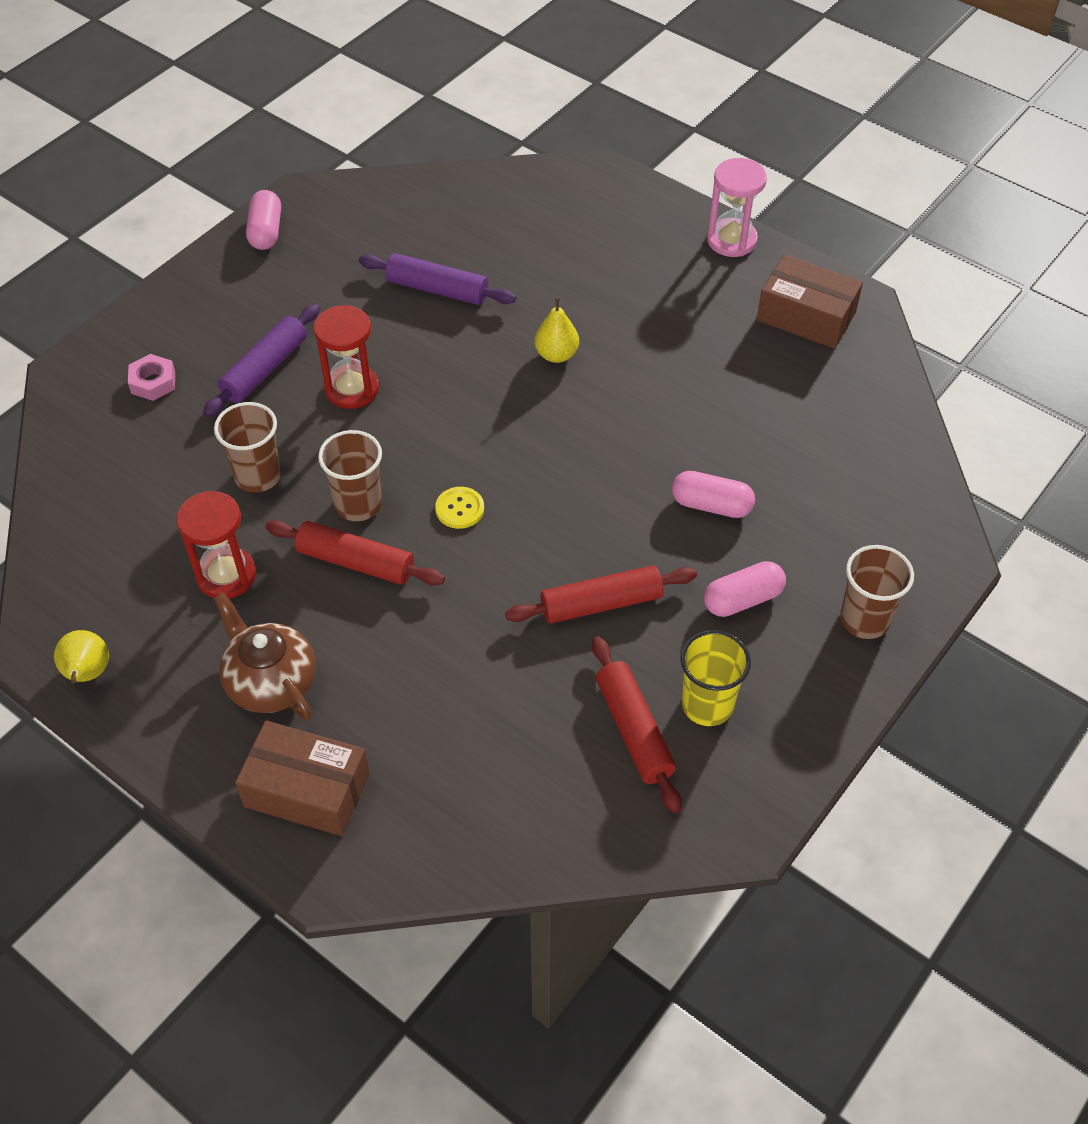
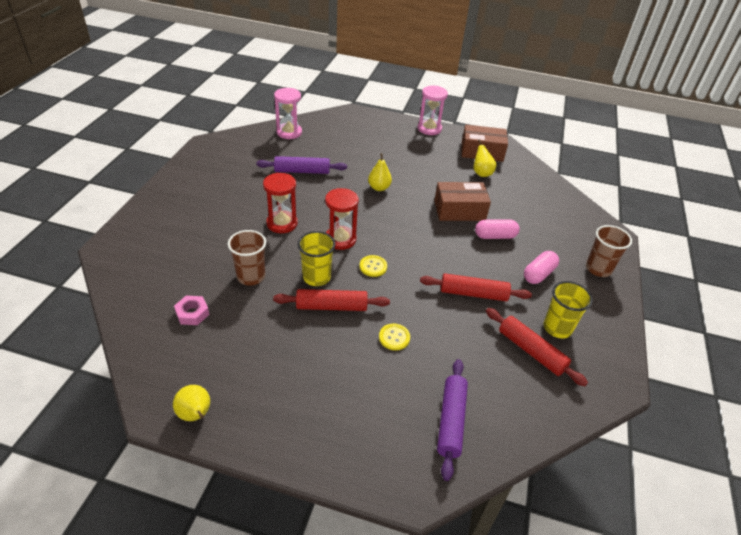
camera: 25 degrees left, 10 degrees down
pink nut [128,354,175,401] -> pink nut moved to [174,296,210,325]
red hourglass [176,491,256,599] -> red hourglass moved to [325,188,359,250]
purple rolling pin [203,304,320,417] -> purple rolling pin moved to [437,359,468,481]
brown teapot [214,593,316,721] -> none
brown box [235,721,370,836] -> brown box moved to [434,182,491,221]
pink capsule [246,190,281,250] -> none
brown cup [318,430,382,521] -> yellow cup [298,231,336,286]
red rolling pin [505,565,697,623] -> red rolling pin turned 45 degrees clockwise [420,273,532,301]
none -> pink hourglass [274,88,302,139]
none -> yellow button [379,323,410,350]
none -> yellow pear [474,139,496,177]

